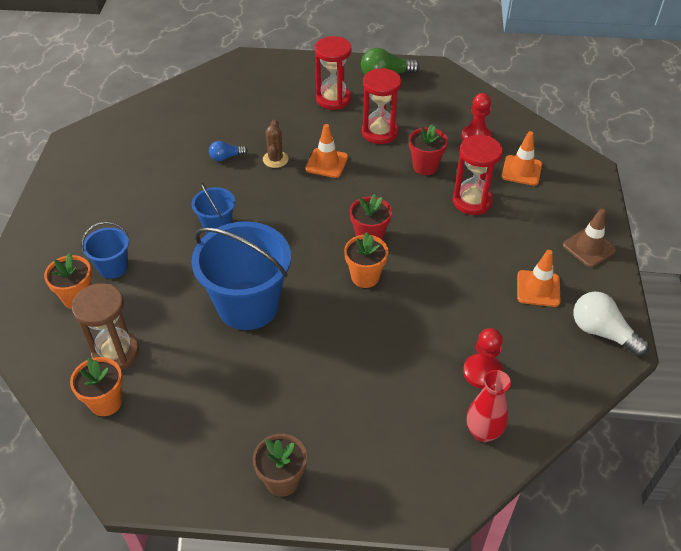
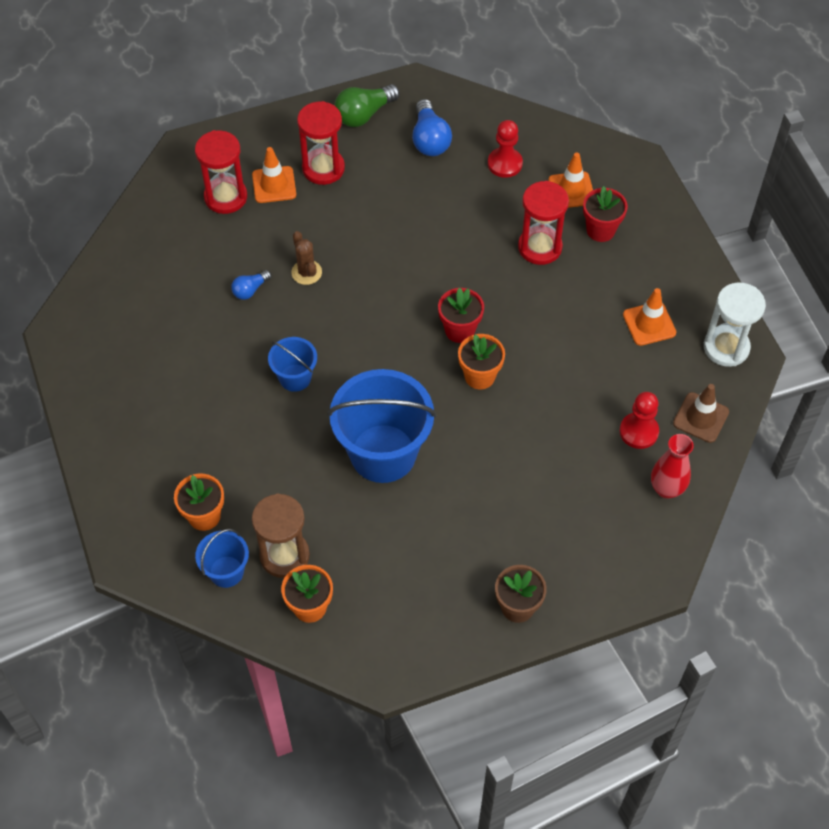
camera: 25 degrees left, 10 degrees up
blue bucket [81,222,129,279] -> blue bucket moved to [195,529,249,588]
orange traffic cone [305,124,348,178] -> orange traffic cone moved to [252,147,296,203]
red hourglass [362,68,402,144] -> red hourglass moved to [195,130,247,214]
red flower pot [409,124,448,175] -> red flower pot moved to [583,186,628,242]
brown traffic cone [563,209,616,267] -> brown traffic cone moved to [673,384,729,443]
white light bulb [573,292,649,357] -> white hourglass [704,282,766,367]
none -> blue light bulb [412,99,452,156]

